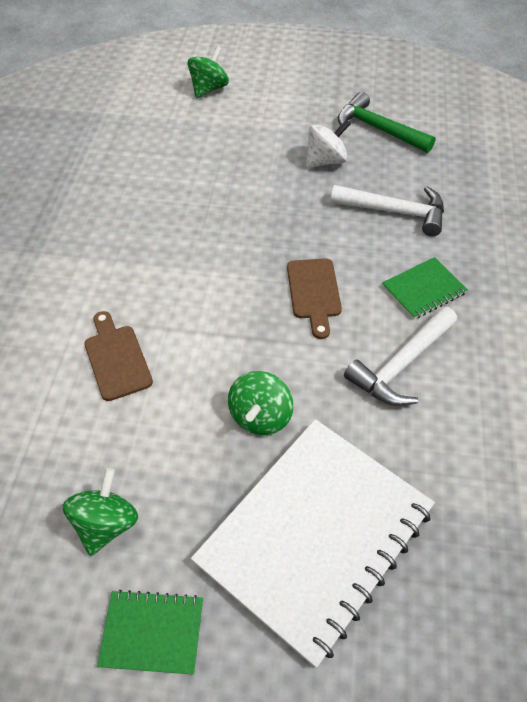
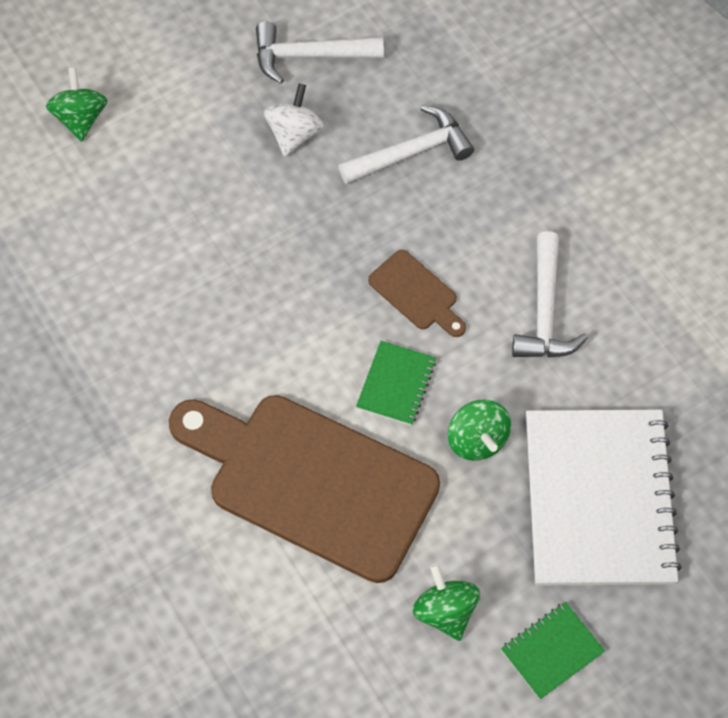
camera: 40 degrees left, 10 degrees up
brown cutting board [85,311,153,401] -> brown cutting board [169,395,440,583], size x2.37
green hammer [338,92,436,153] -> white hammer [256,22,384,84]
green notebook [382,257,468,320] -> green notebook moved to [356,341,436,426]

